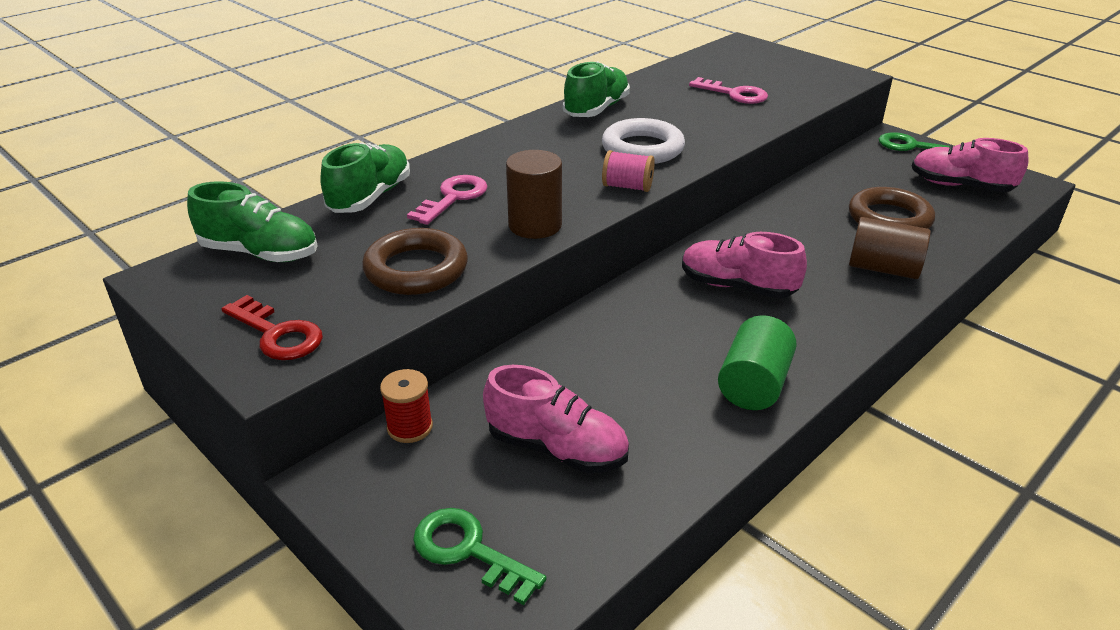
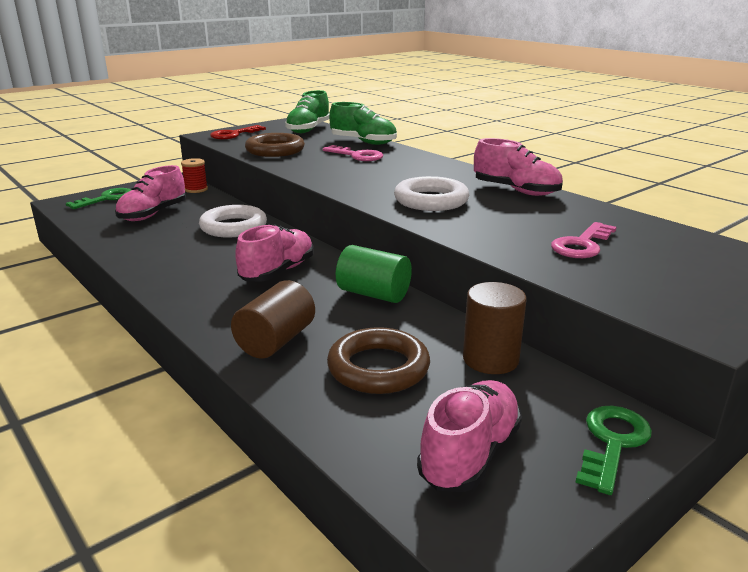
camera: 95 degrees right, 10 degrees down
brown cylinder [506,150,562,239] -> brown cylinder moved to [463,282,527,374]
green shoe [563,61,630,117] -> pink shoe [474,138,563,196]
pink spool [602,150,655,192] -> none
green cylinder [718,315,797,410] -> green cylinder moved to [336,245,412,303]
none -> white ring [199,205,267,237]

